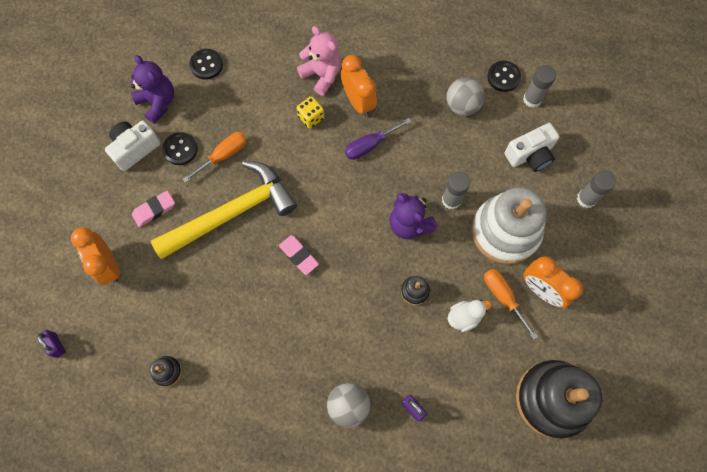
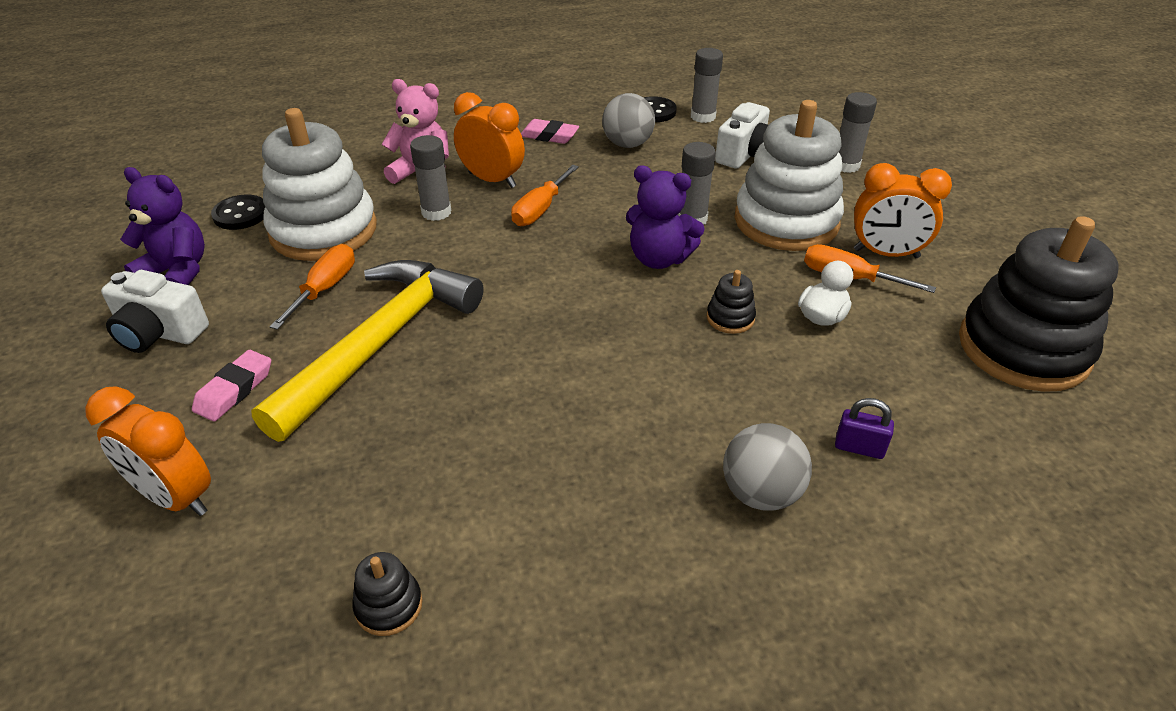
camera: 30 degrees left, 30 degrees down
purple padlock [37,330,66,358] -> none
white camera [105,121,161,171] -> white camera turned 90 degrees counterclockwise [101,270,209,353]
black button [162,132,198,165] -> none
pink eraser [279,235,319,275] -> pink eraser moved to [521,119,579,144]
yellow dice [296,96,324,128] -> grey glue stick [410,135,451,221]
purple screwdriver [345,118,412,160] -> orange screwdriver [511,165,579,226]
none -> white stacking toy [262,108,377,261]

